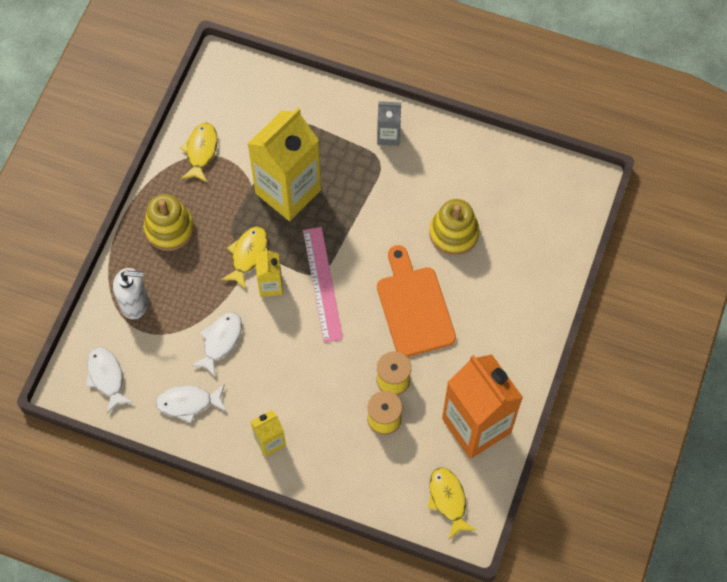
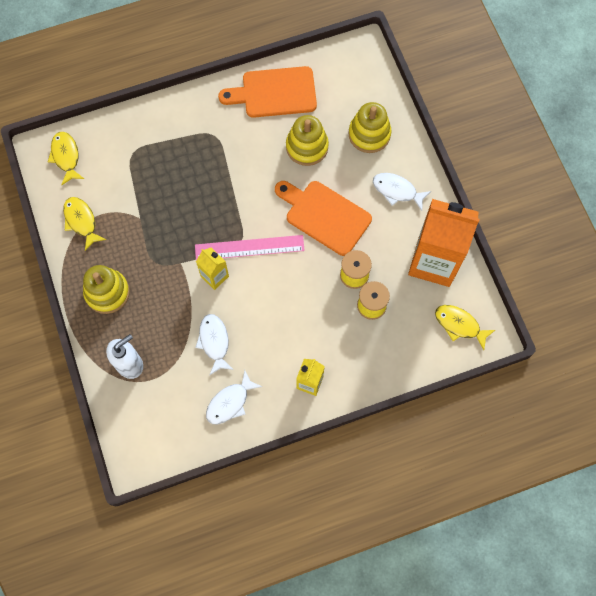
camera: 40 degrees left, 5 degrees up
white fish [86,347,134,413] -> white fish moved to [373,173,431,211]
yellow fish [221,226,268,289] -> yellow fish moved to [48,132,84,185]
yellow carton [248,107,321,221] -> none
pink ruler [303,227,343,343] -> pink ruler turned 45 degrees counterclockwise [195,235,305,260]
grey carton [377,101,401,146] -> none
none -> orange cutting board [218,66,317,118]
none -> yellow stacking toy [349,102,391,153]

